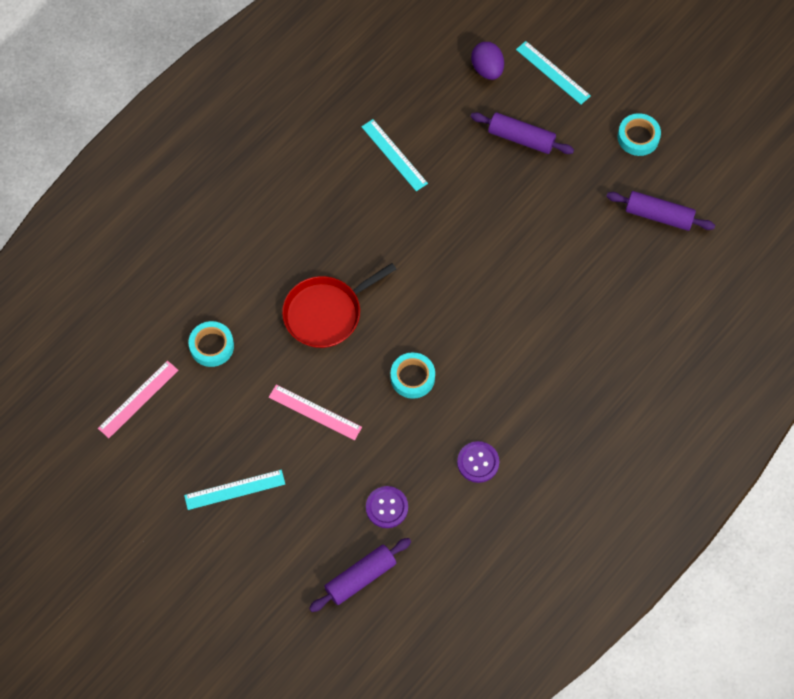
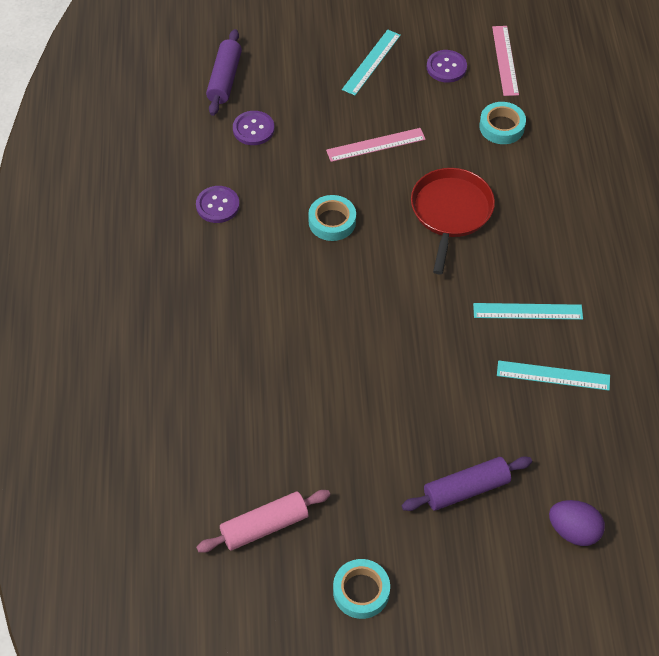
camera: 135 degrees right, 10 degrees down
turquoise ruler [516,41,591,104] -> turquoise ruler moved to [473,303,583,320]
purple rolling pin [606,191,715,231] -> pink rolling pin [196,490,330,553]
none -> purple button [427,50,467,83]

